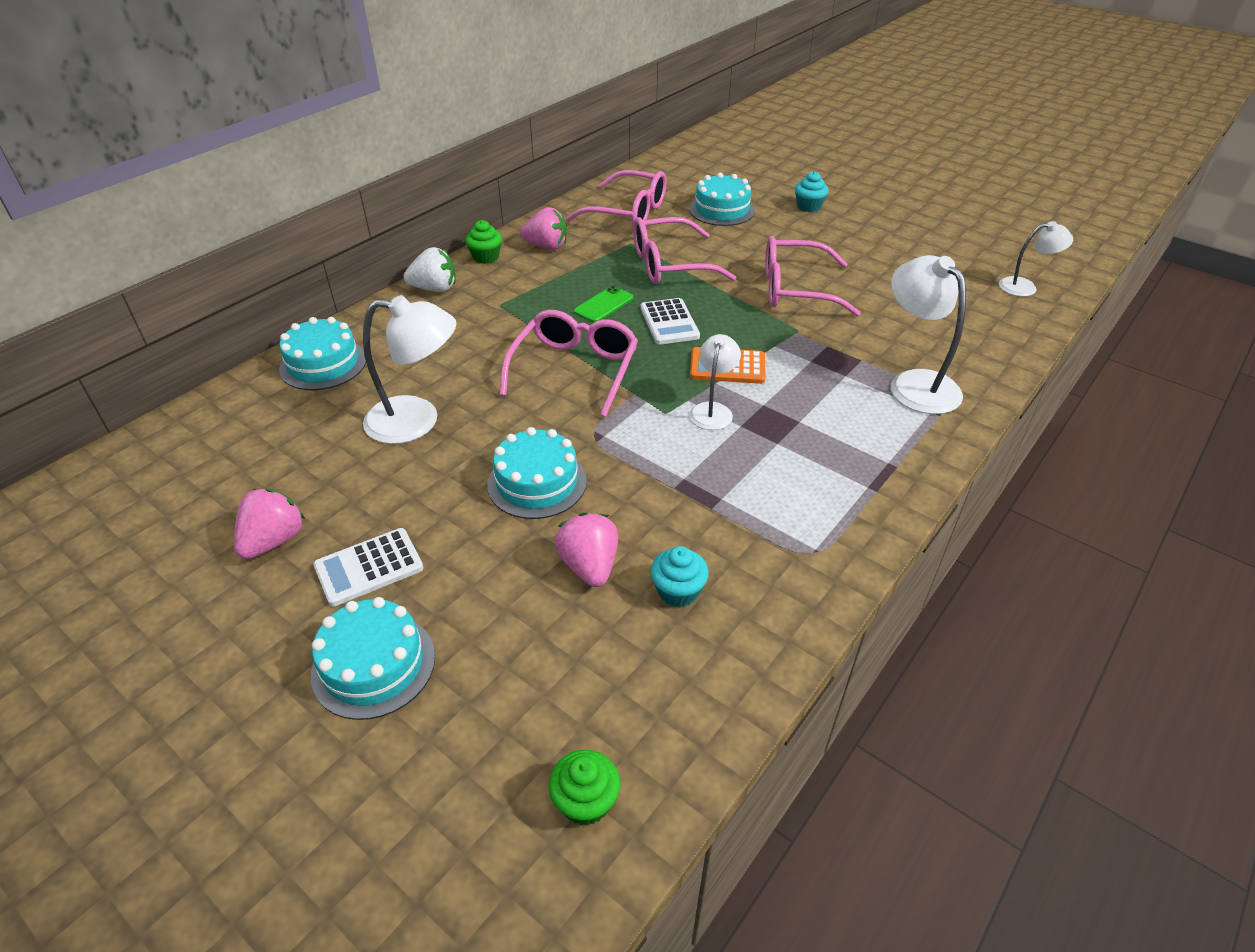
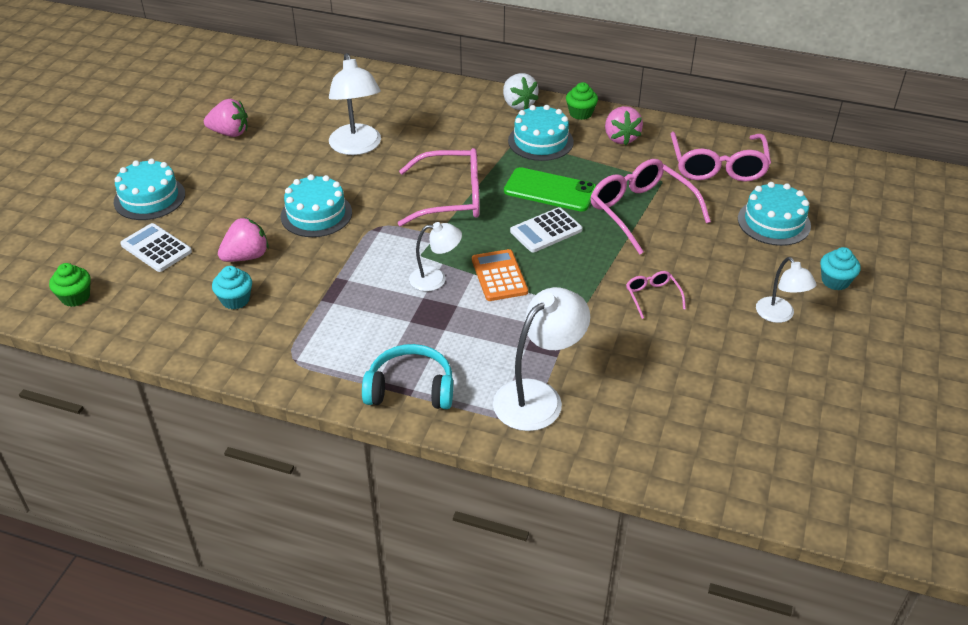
camera: 70 degrees right, 0 degrees up
turquoise cake [279,317,366,390] -> turquoise cake moved to [508,105,574,161]
white calculator [313,528,424,607] -> white calculator moved to [120,223,192,272]
green phone [574,286,634,323] -> green phone [504,167,596,212], size x1.59
pink glasses [765,236,861,316] -> pink glasses [626,271,686,319], size x0.48
white lamp [999,221,1073,297] -> white lamp moved to [756,257,816,323]
none -> turquoise headphones [362,344,453,409]

